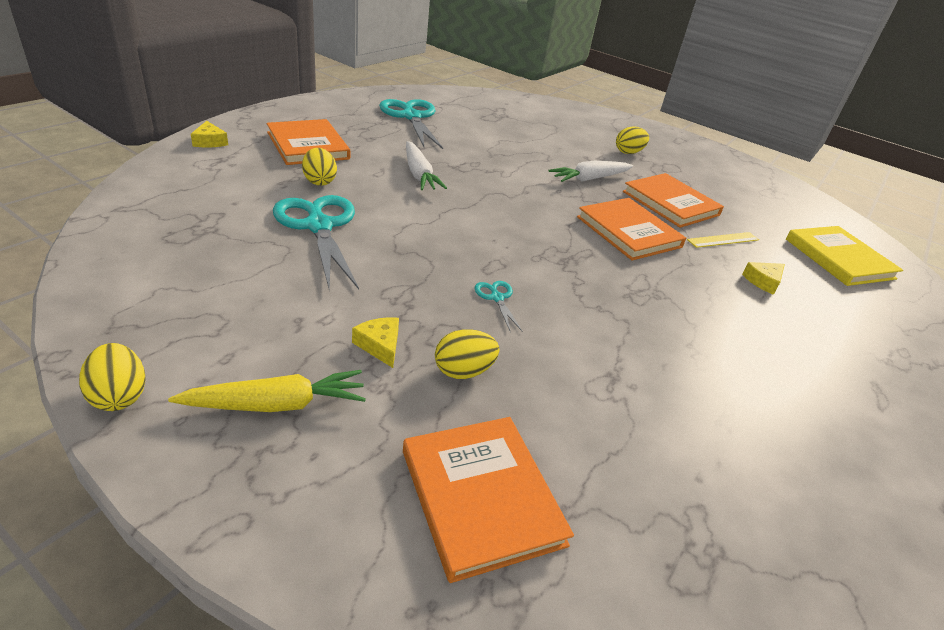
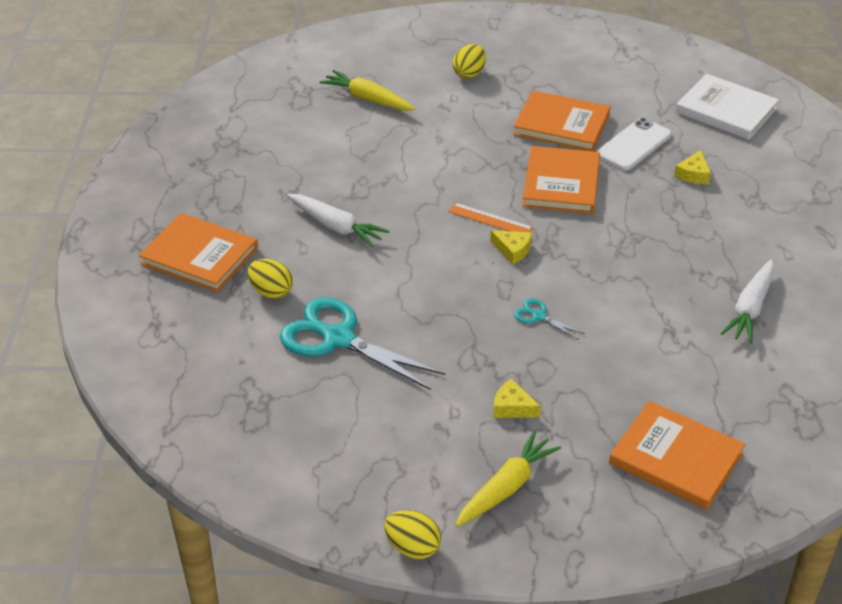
camera: 30 degrees left, 5 degrees up
yellow cheese [191,121,228,148] -> yellow cheese moved to [490,230,532,265]
turquoise scissors [379,99,443,149] -> none
yellow egg [435,330,499,379] -> none
white carrot [548,161,633,182] -> white carrot moved to [721,259,774,344]
orange book [577,198,686,261] -> orange book turned 75 degrees clockwise [522,146,600,214]
yellow ruler [687,232,759,248] -> white phone [596,118,672,171]
yellow book [786,226,903,286] -> white book [676,74,779,140]
none -> yellow carrot [320,70,415,110]
none -> orange ruler [448,203,533,232]

